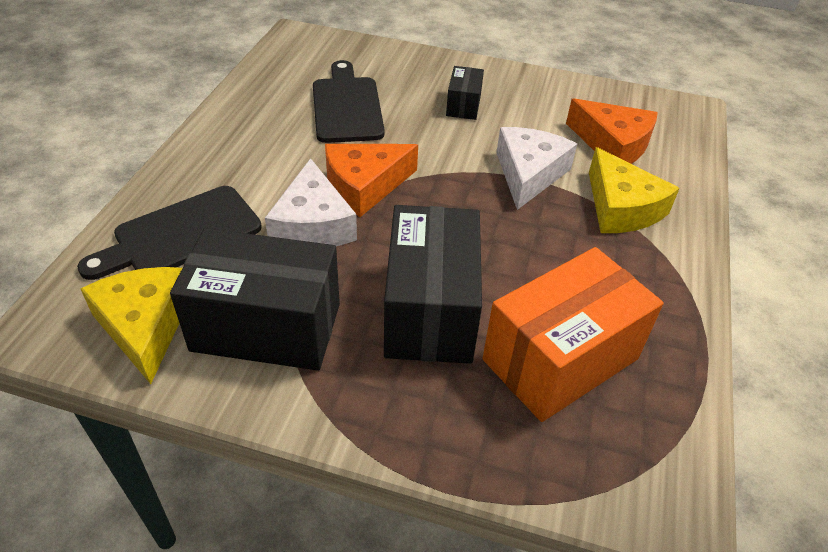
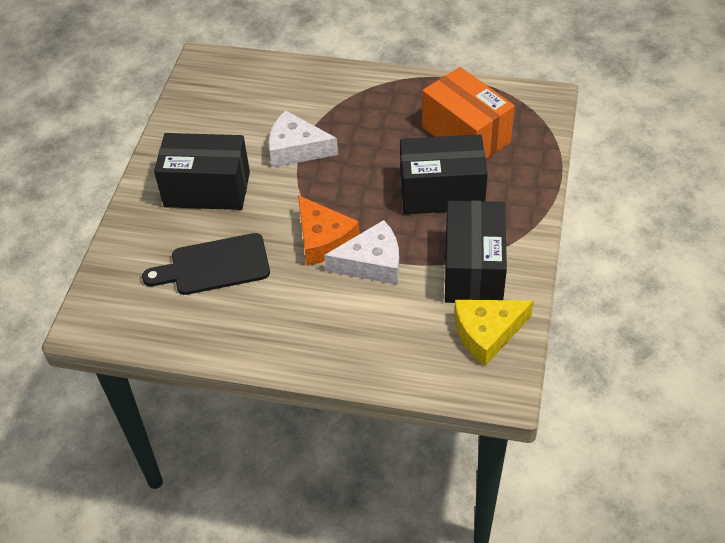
camera: 90 degrees left, 5 degrees up
black cutting board [77,186,262,280] -> none
black box [446,66,484,120] -> black box [154,133,250,210], size x2.04
orange cheese [566,98,658,164] -> none
yellow cheese [589,147,679,233] -> none

